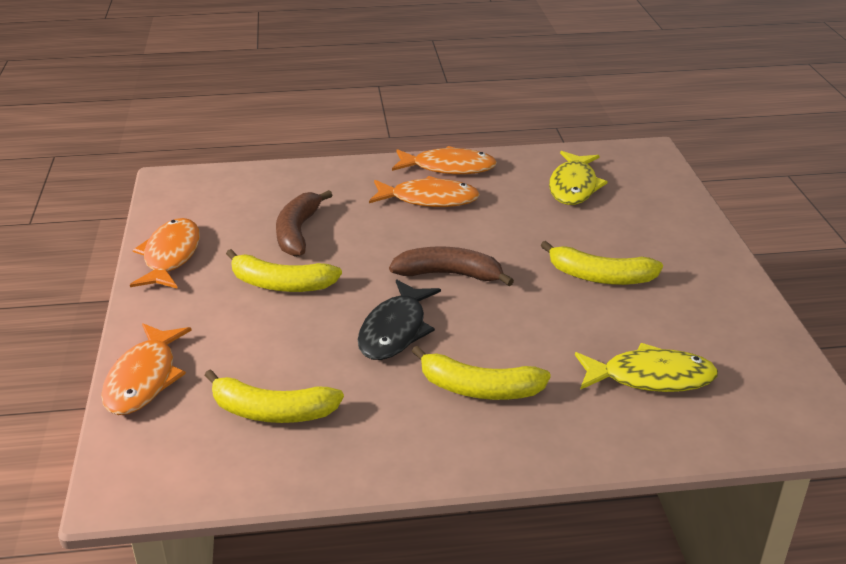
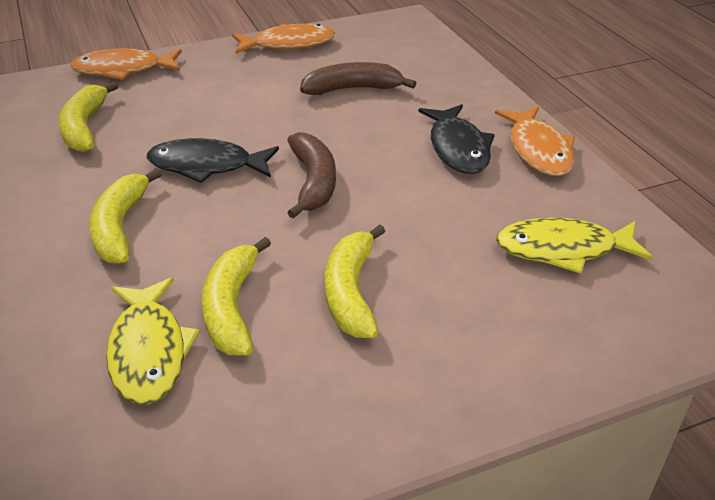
camera: 75 degrees right, 5 degrees up
yellow banana [226,249,342,292] -> yellow banana moved to [202,237,271,355]
orange fish [369,176,480,207] -> black fish [418,104,495,174]

